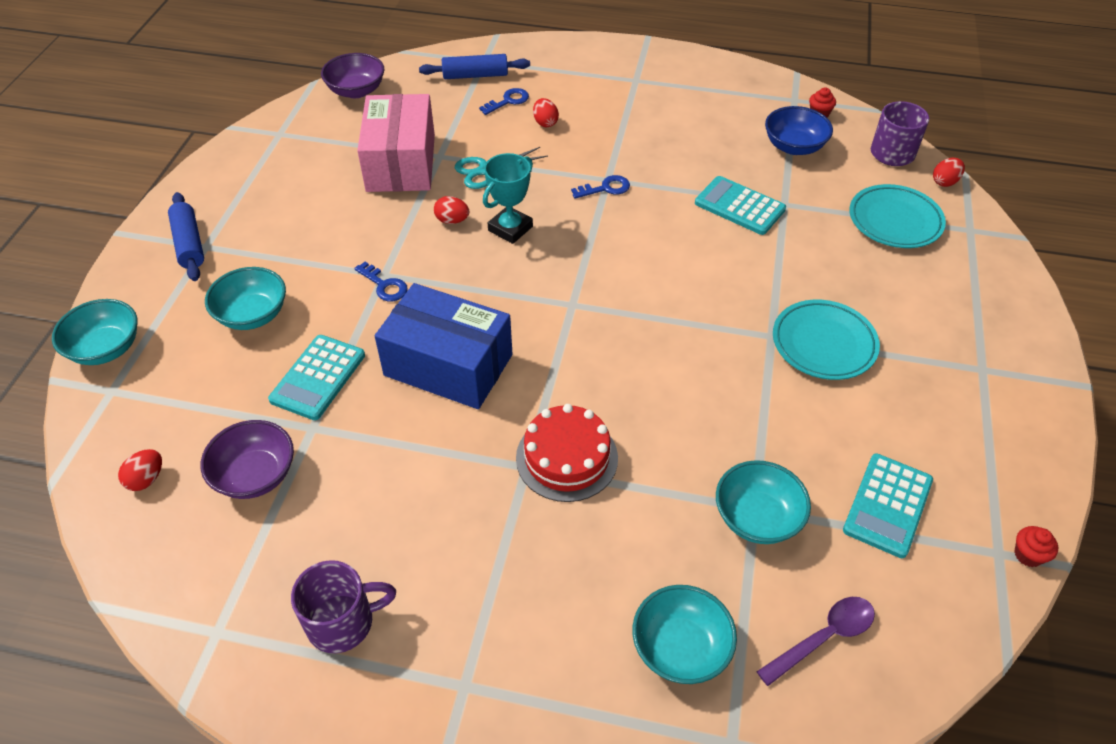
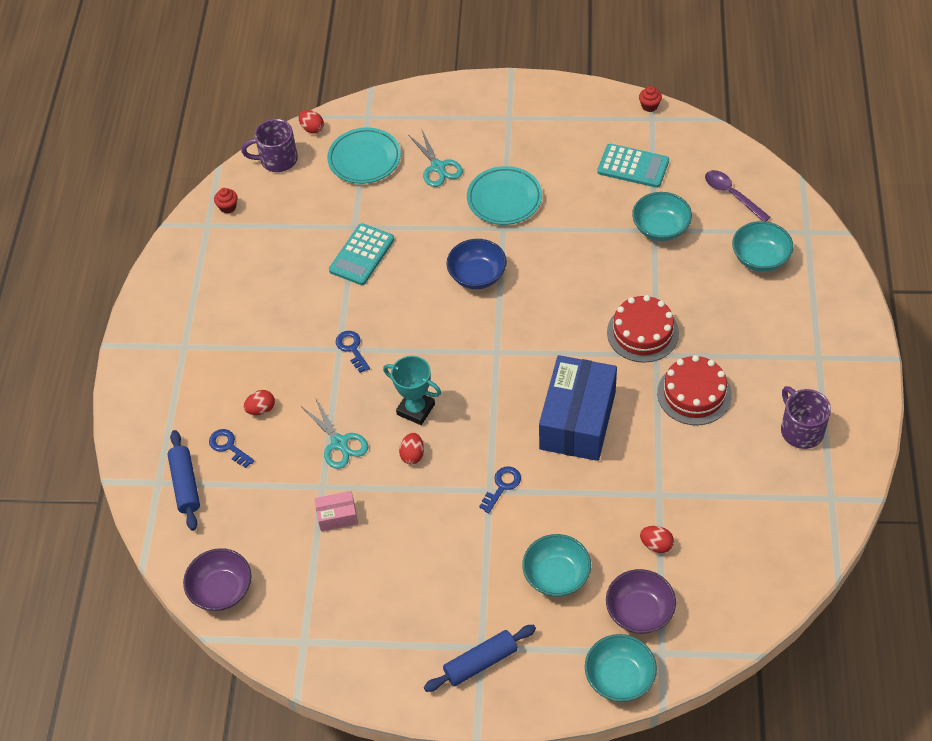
camera: 95 degrees left, 5 degrees up
red egg [118,449,162,491] -> red egg moved to [640,526,674,553]
purple bowl [201,420,294,499] -> purple bowl moved to [606,569,676,634]
turquoise calculator [268,335,365,420] -> none
pink box [357,94,435,192] -> pink box [314,491,358,532], size x0.44
blue bowl [765,106,833,155] -> blue bowl moved to [446,239,507,289]
none -> turquoise scissors [409,130,463,187]
none -> red cake [657,355,732,425]

